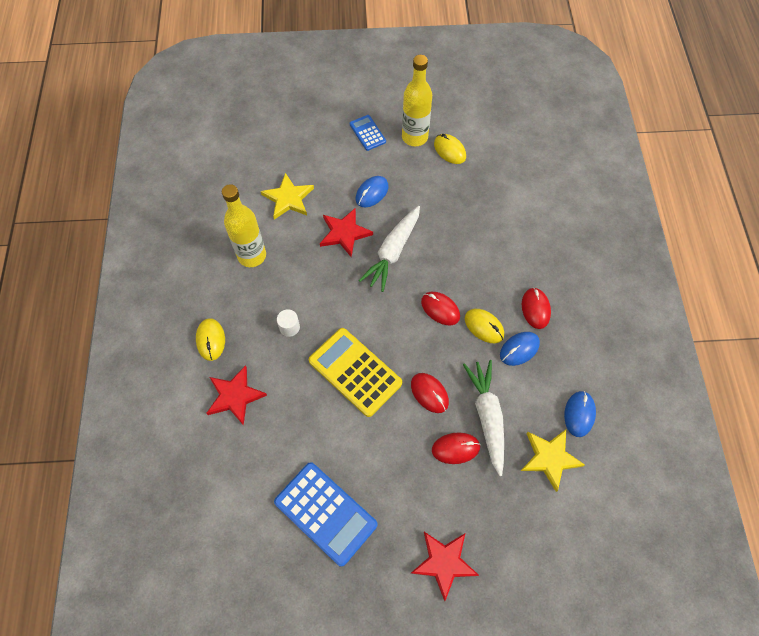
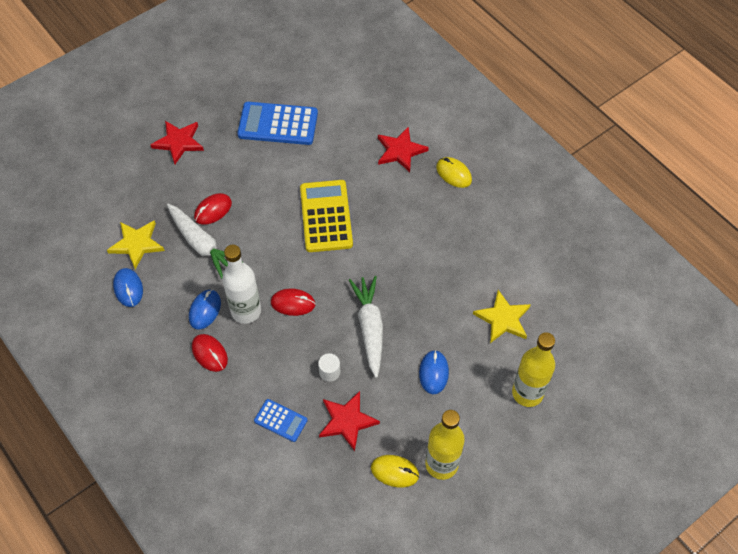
camera: 145 degrees right, 5 degrees down
yellow bottle [222,184,266,267] -> yellow bottle moved to [512,332,555,407]
white cylinder [277,309,300,337] -> white cylinder moved to [318,353,340,382]
yellow calculator [309,328,402,417] -> yellow calculator turned 105 degrees counterclockwise [300,180,353,252]
red star [320,208,373,257] -> red star moved to [319,391,380,451]
blue calculator [350,115,386,151] -> blue calculator moved to [254,399,308,442]
red mouse [411,373,449,413] -> none
yellow mouse [465,309,504,343] -> white bottle [222,245,261,324]

